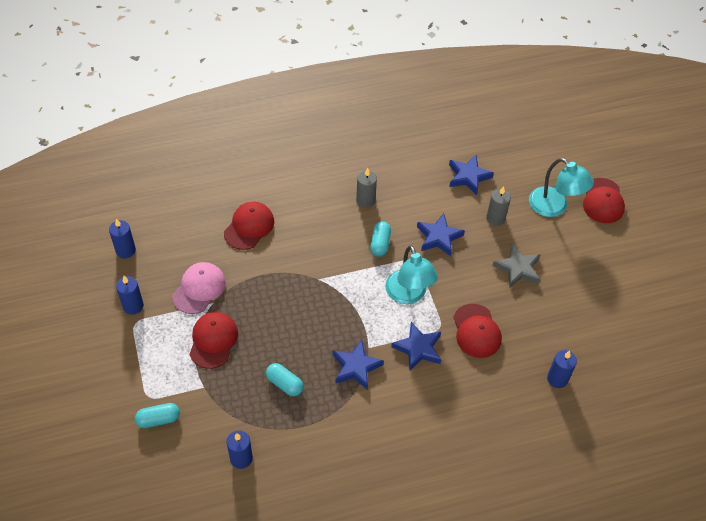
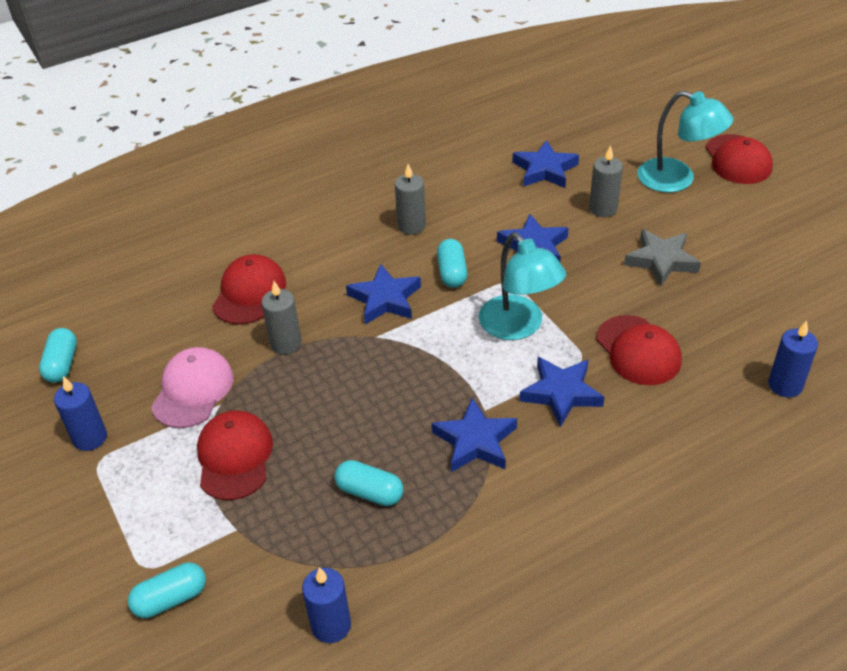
camera: 10 degrees left, 10 degrees down
blue candle [109,219,136,258] -> turquoise capsule [39,328,77,383]
none -> grey candle [261,281,302,354]
none -> blue star [346,264,421,324]

